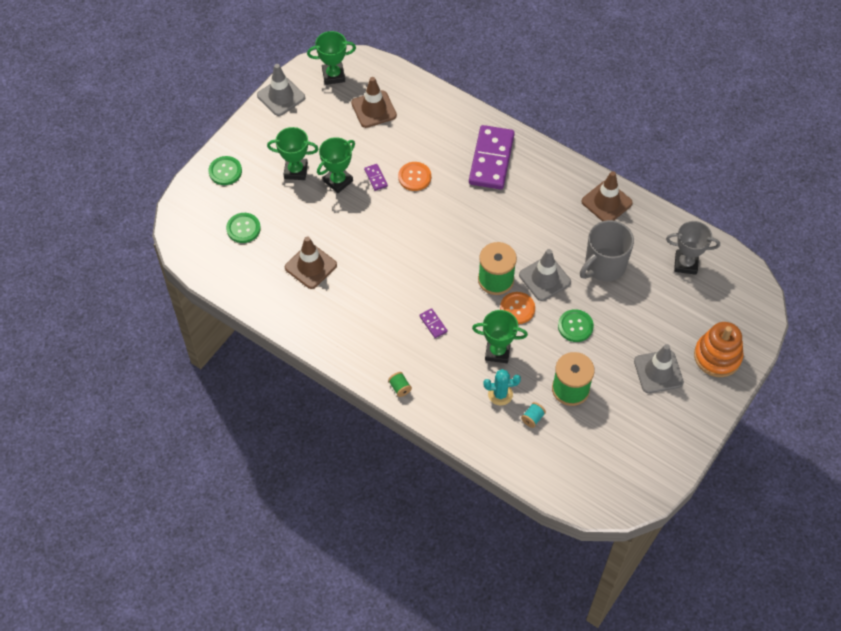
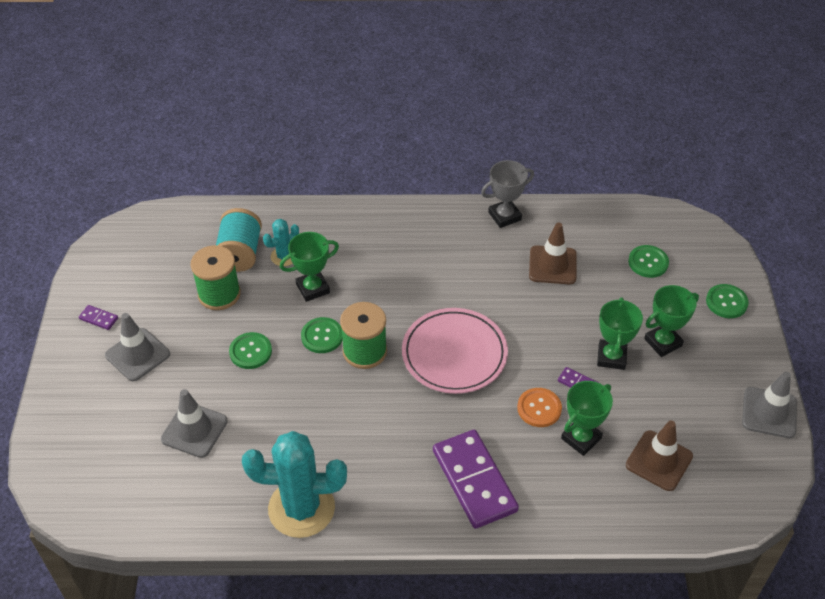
camera: 145 degrees right, 10 degrees down
green trophy [307,31,356,85] -> green trophy moved to [561,381,613,456]
green spool [388,372,412,397] -> none
purple domino [419,308,448,338] -> purple domino moved to [79,305,118,330]
orange button [500,292,535,324] -> green button [301,317,343,353]
grey traffic cone [519,249,571,301] -> grey traffic cone moved to [161,389,228,458]
turquoise spool [521,402,546,428] -> turquoise spool [216,208,262,272], size x2.29
grey mug [580,220,634,282] -> none
brown traffic cone [581,171,633,221] -> turquoise cactus [242,431,347,538]
grey trophy [666,221,720,275] -> grey trophy moved to [481,160,534,228]
orange stacking toy [694,322,743,377] -> none
none -> pink plate [402,308,508,394]

